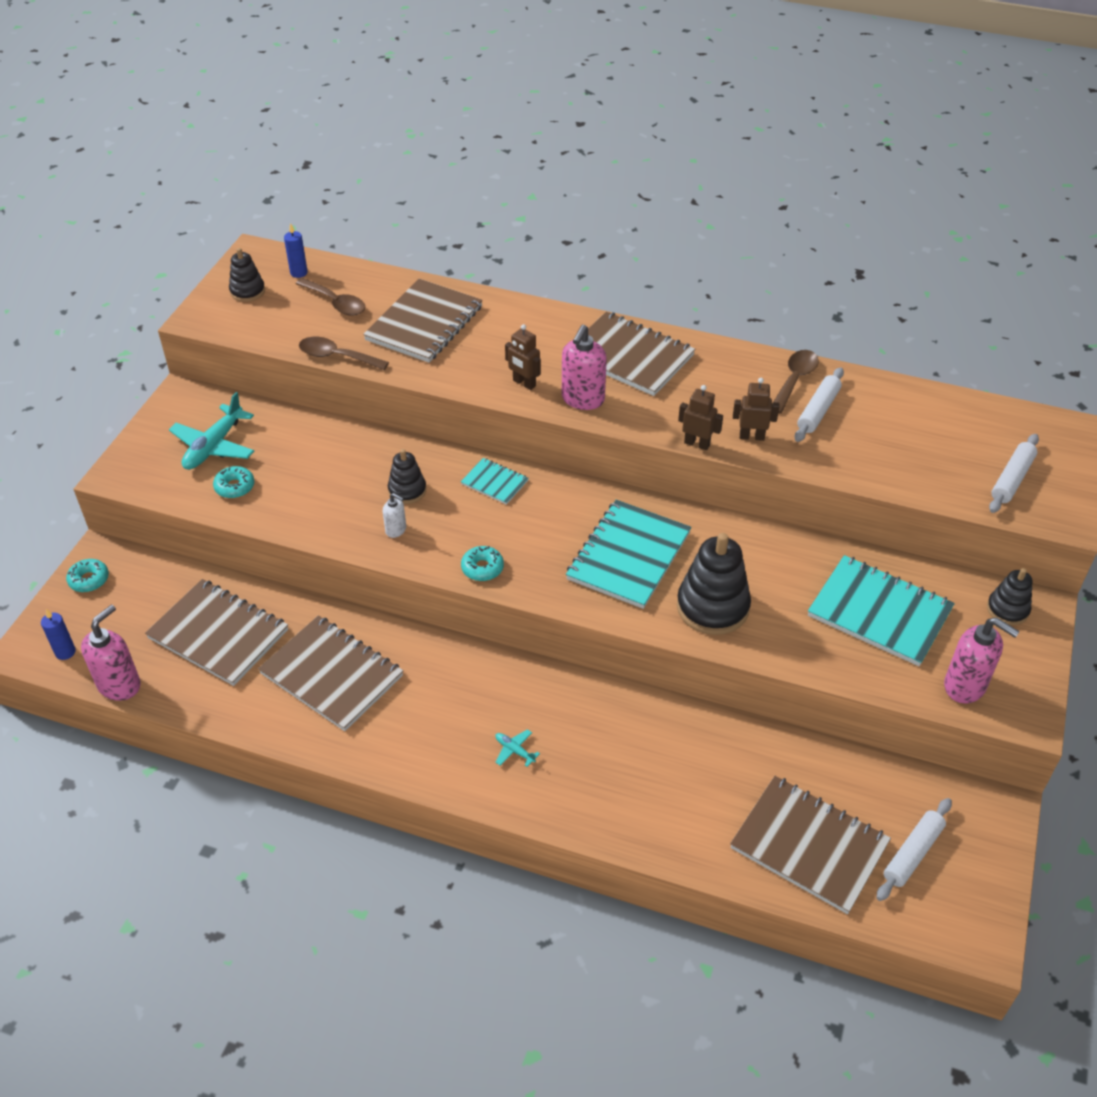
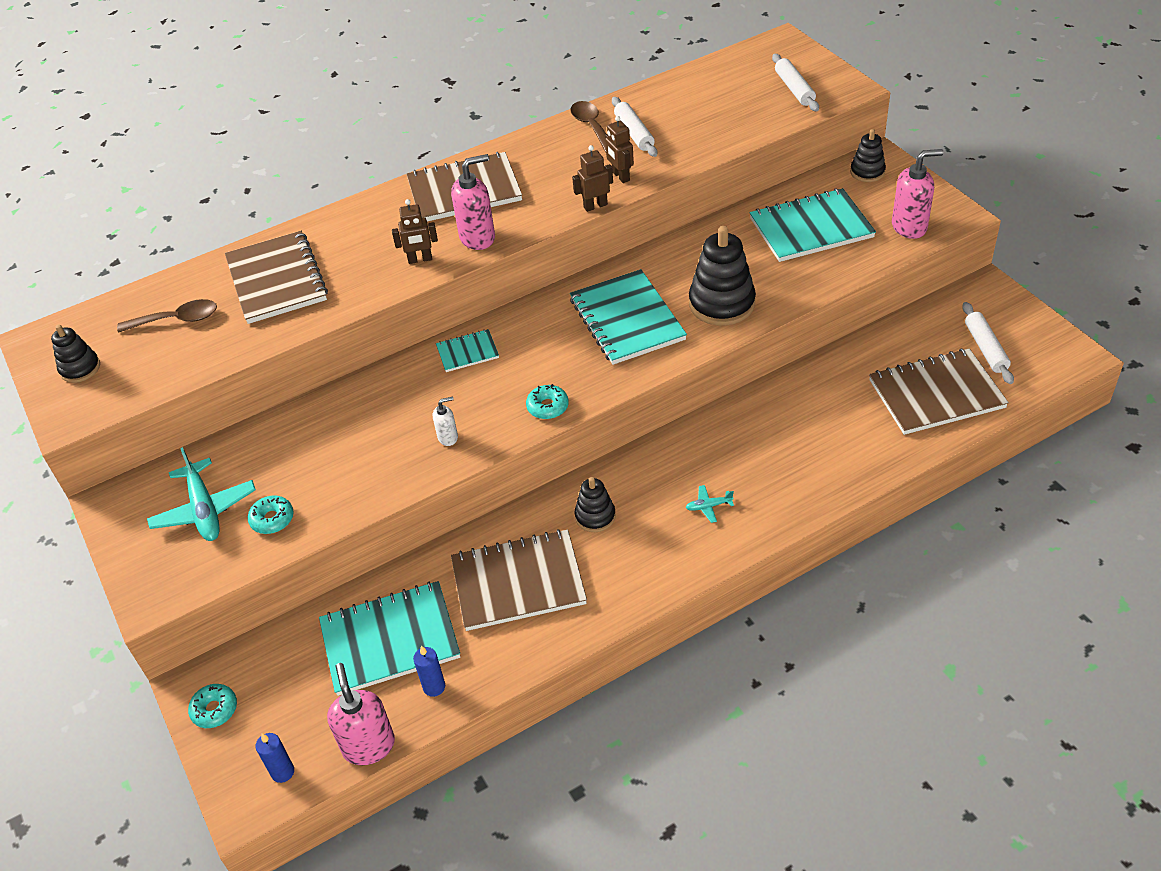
camera: 45 degrees left, 0 degrees up
brown notebook [145,579,288,686] -> turquoise notebook [319,581,460,696]
blue candle [284,223,308,278] -> blue candle moved to [413,646,445,697]
brown spoon [299,337,389,370] -> none
black stacking toy [388,449,426,504] -> black stacking toy moved to [575,477,616,532]
pink soap dispenser [562,325,607,410] -> pink soap dispenser turned 90 degrees counterclockwise [451,154,495,250]
brown robot [733,378,779,441] -> brown robot turned 75 degrees counterclockwise [605,116,634,183]

